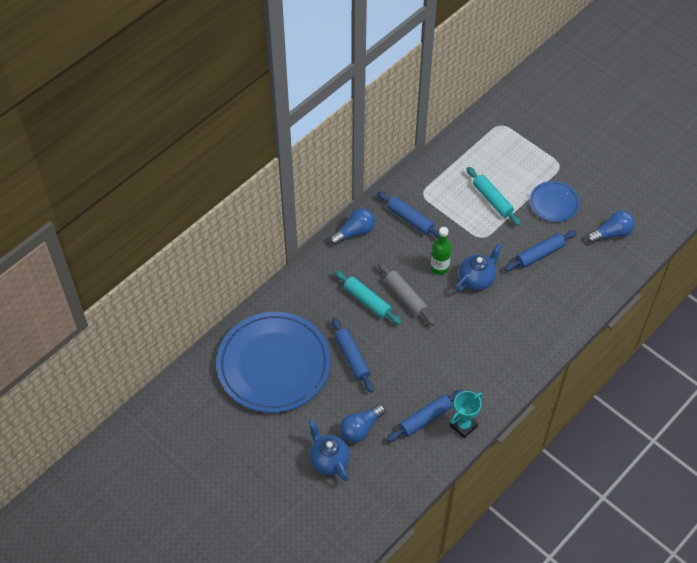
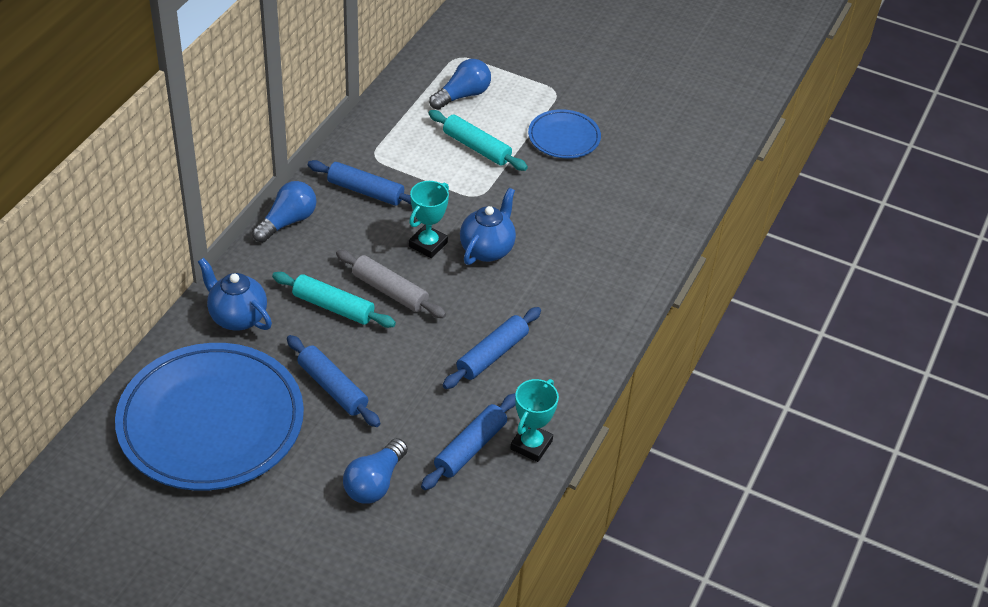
camera: 20 degrees left, 10 degrees down
blue teapot [309,420,350,481] -> blue teapot moved to [198,258,272,331]
green bottle [430,227,452,275] -> turquoise trophy [409,181,449,258]
blue rolling pin [504,230,577,271] -> blue rolling pin moved to [443,307,541,389]
blue light bulb [586,211,635,243] -> blue light bulb moved to [429,59,491,110]

